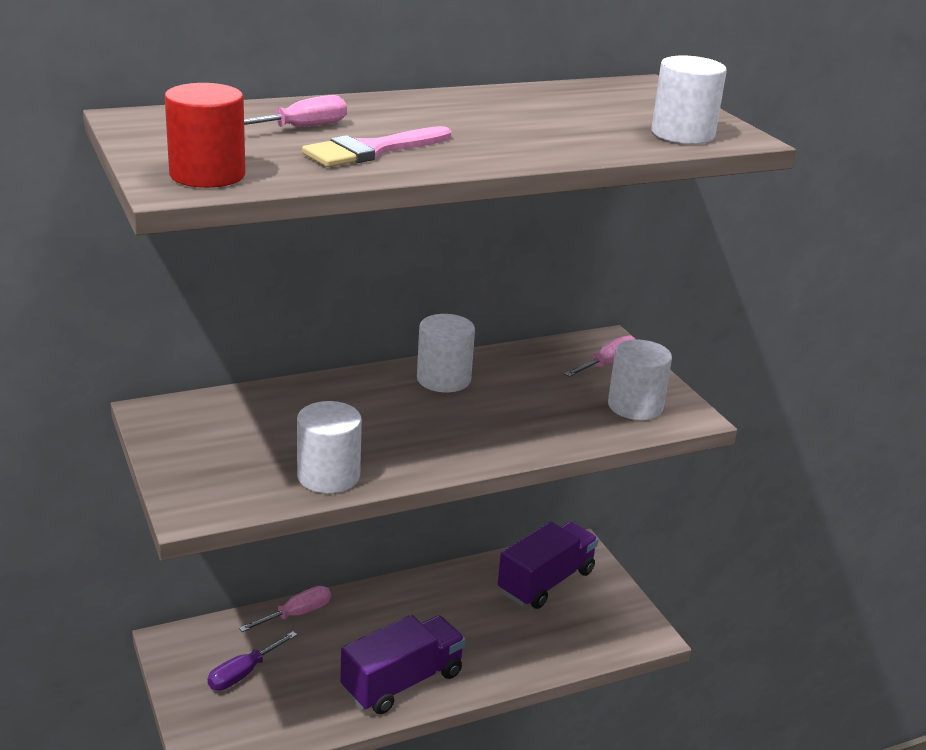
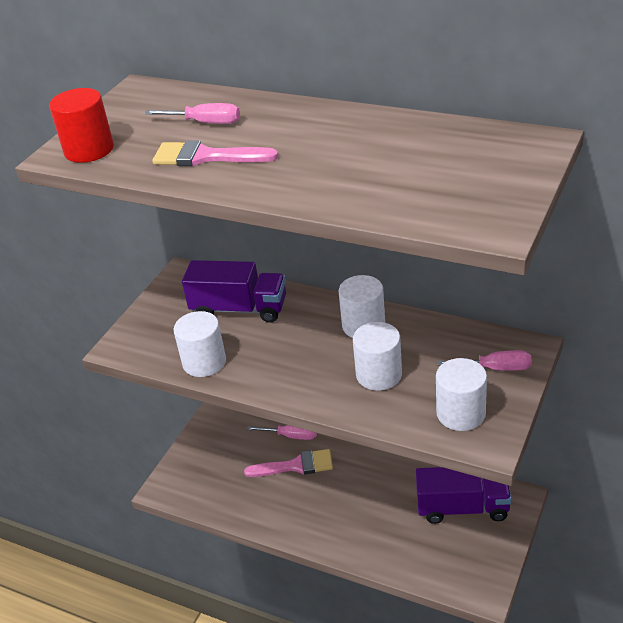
camera: 55 degrees right, 10 degrees up
purple screwdriver [207,631,297,691] -> none
purple truck [340,615,466,714] -> purple truck moved to [182,260,286,323]
white cylinder [651,55,727,144] -> white cylinder moved to [353,322,402,391]
none -> pink brush [244,449,333,477]

